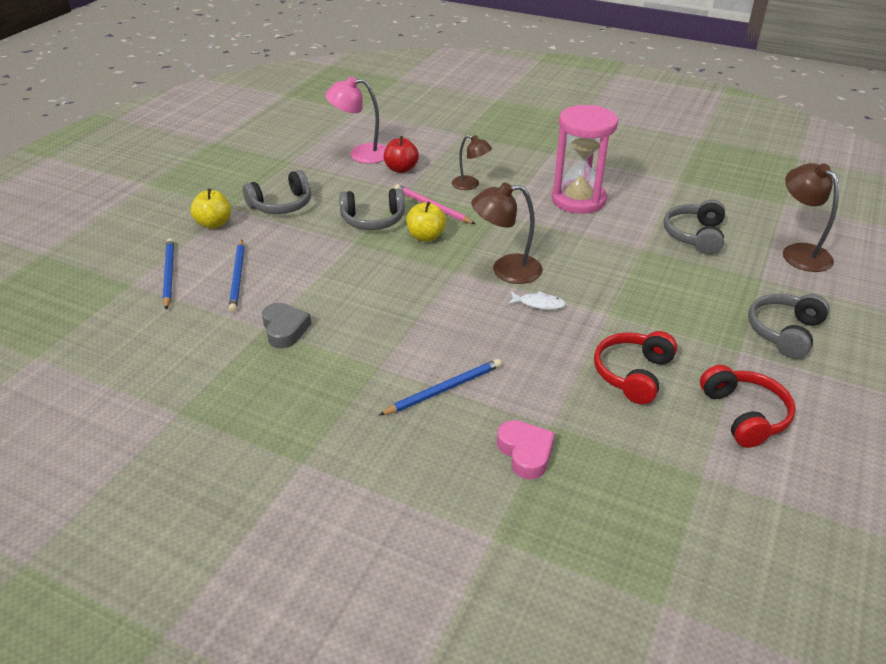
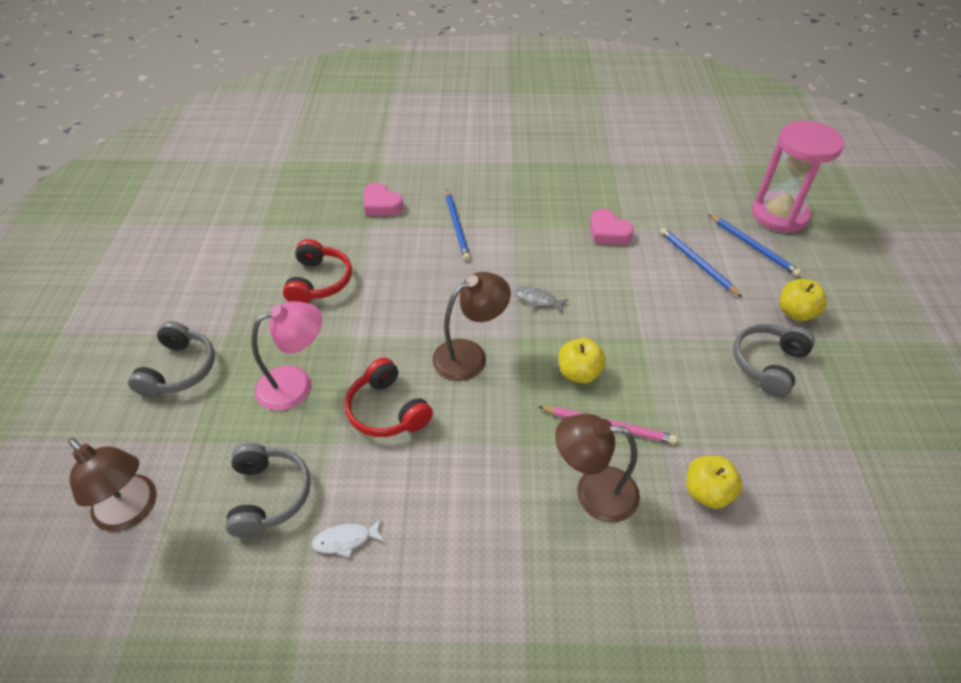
camera: 155 degrees right, 10 degrees up
grey heart [262,303,311,349] -> pink heart [590,209,634,245]
pink lamp [325,77,386,164] -> pink lamp moved to [252,301,322,411]
grey headphones [339,188,405,230] -> none
blue pencil [379,359,502,415] -> blue pencil turned 45 degrees counterclockwise [446,189,470,261]
red apple [384,136,419,173] -> yellow apple [686,456,743,509]
brown lamp [452,135,492,190] -> brown lamp [555,414,640,522], size x1.55
white fish [508,291,566,310] -> white fish moved to [312,518,385,557]
pink hourglass [551,105,618,214] -> pink hourglass moved to [752,121,844,233]
red headphones [700,365,796,448] -> red headphones moved to [345,358,433,437]
none -> grey fish [514,286,569,313]

